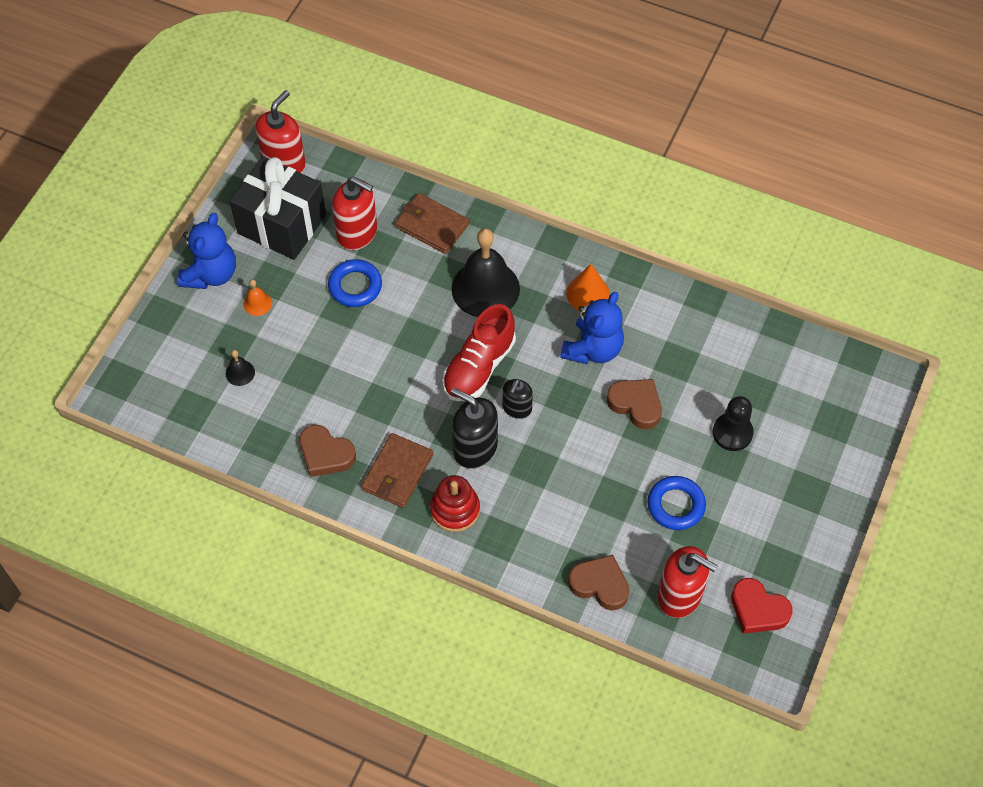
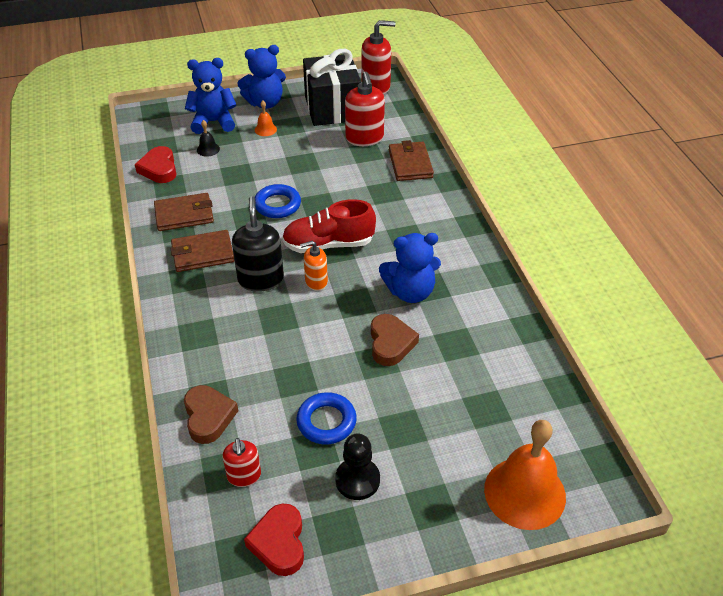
camera: 50 degrees right, 15 degrees down
brown heart [300,425,356,477] -> brown wallet [154,193,214,231]
blue ring [328,259,382,307] -> blue ring moved to [255,184,301,218]
red stacking toy [430,475,480,532] -> none
black bell [451,228,520,317] -> none
black soap dispenser [503,379,533,419] -> orange soap dispenser [300,241,328,291]
orange cone [566,264,610,310] -> none
red soap dispenser [657,546,718,618] -> red soap dispenser [222,438,261,487], size x0.60
black pawn [713,396,754,451] -> black pawn moved to [335,434,380,500]
none -> red heart [135,146,176,183]
none -> blue teddy bear [185,58,237,134]
none -> orange bell [484,420,566,530]

